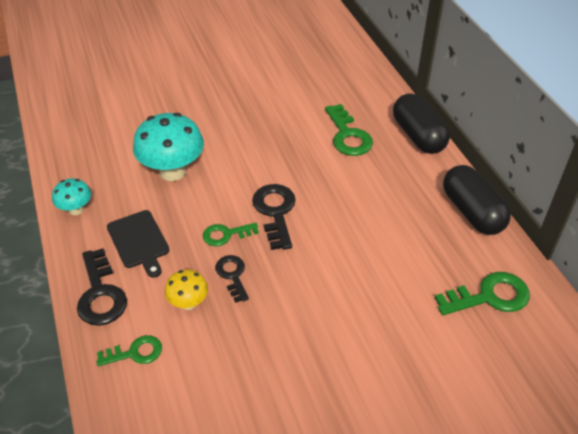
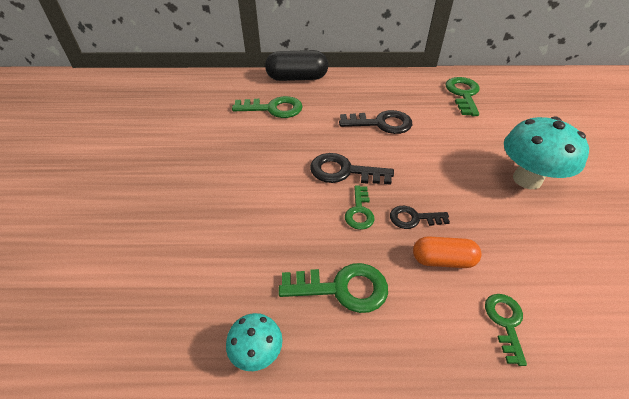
camera: 70 degrees left, 0 degrees up
black key [77,248,127,326] -> black key moved to [339,110,412,134]
black cutting board [107,210,169,278] -> green key [279,263,388,313]
turquoise mushroom [133,113,204,181] -> turquoise mushroom moved to [504,117,589,189]
yellow mushroom [165,270,208,310] -> orange capsule [413,236,481,268]
black capsule [443,165,511,235] -> none

